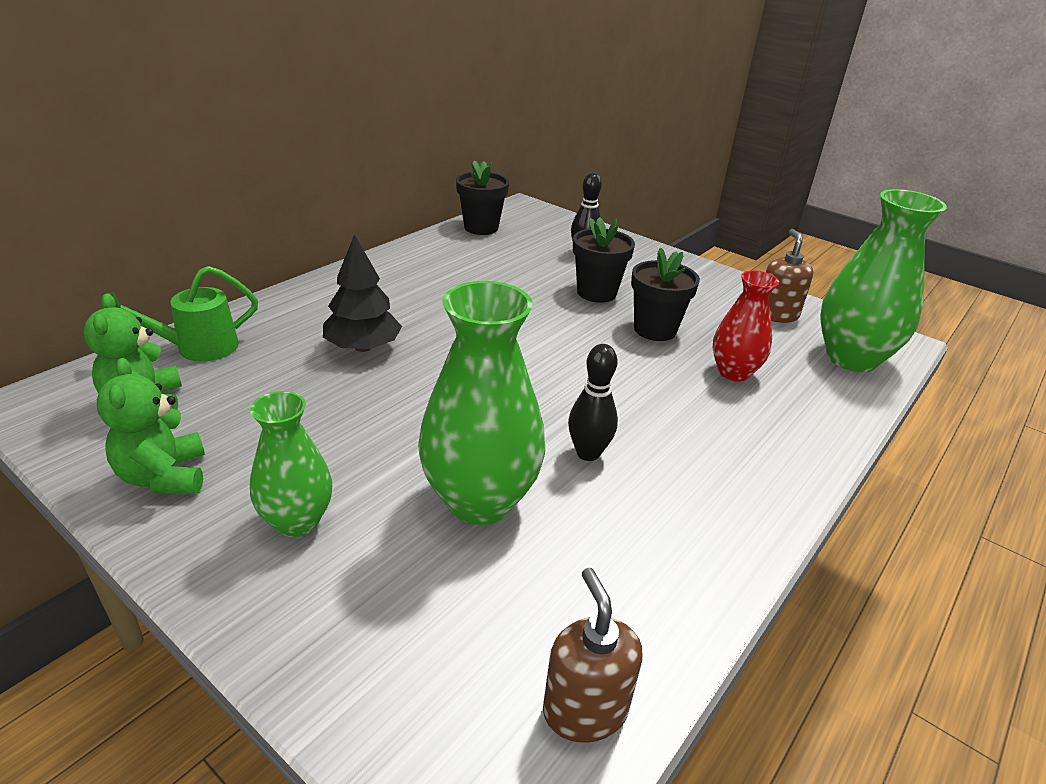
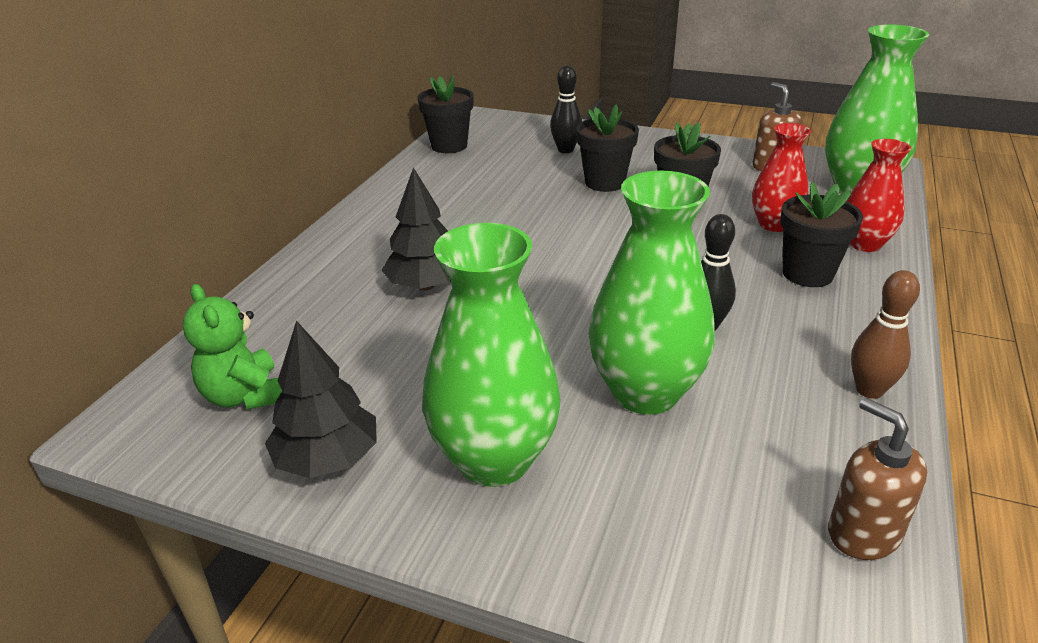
camera: 15 degrees left, 0 degrees up
green teddy bear [97,358,205,494] -> black tree [265,321,377,478]
green watering can [101,266,258,361] -> none
green vase [250,391,332,537] -> green vase [422,223,561,487], size x1.65
none -> black flower pot [780,182,863,287]
none -> red vase [847,139,911,252]
none -> brown bowling pin [851,270,920,399]

